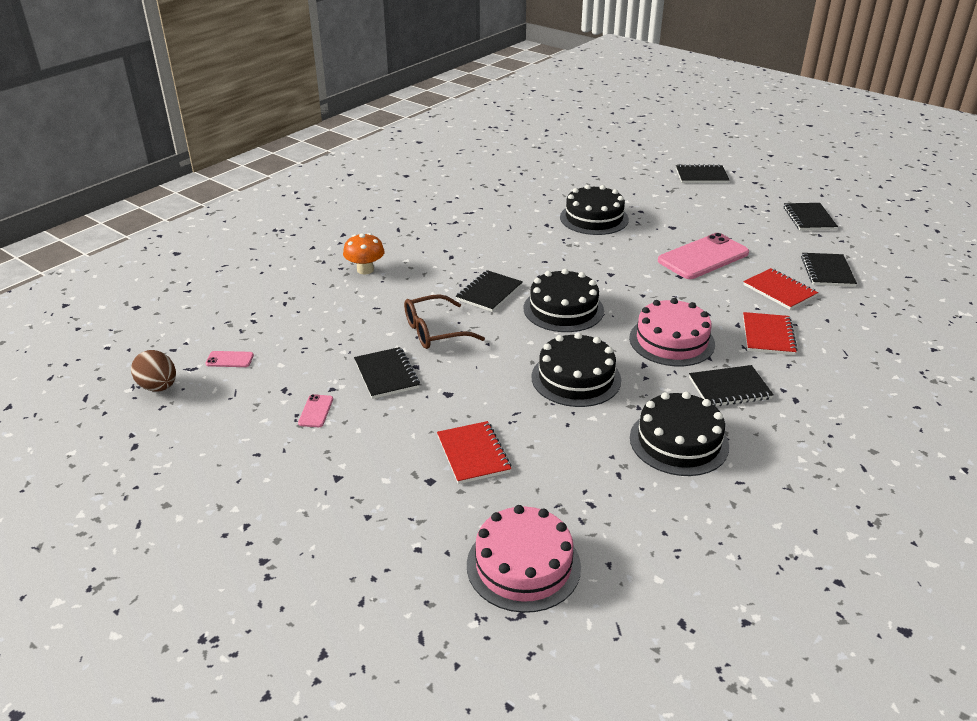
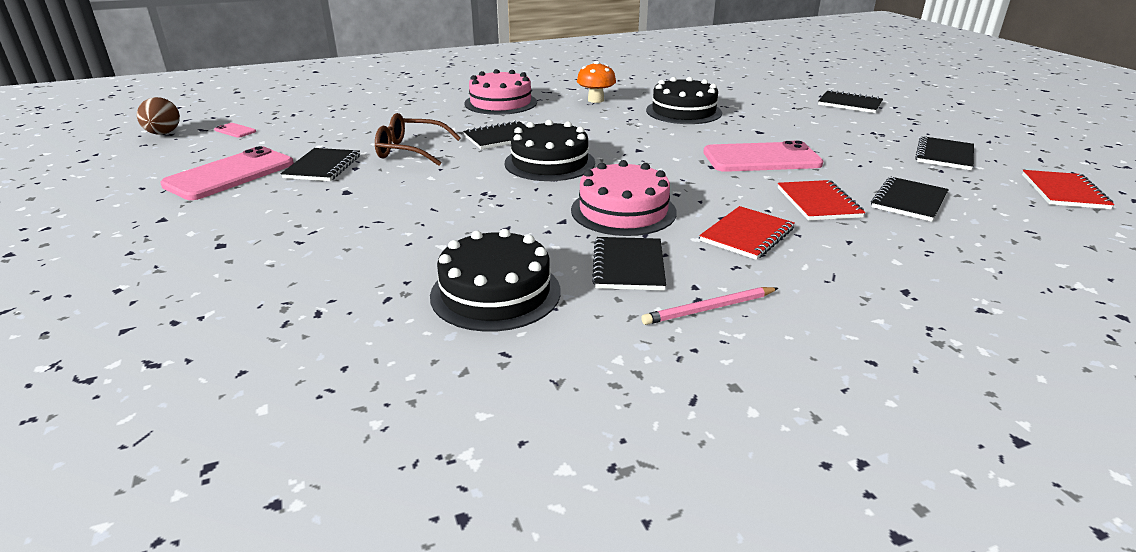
camera: 30 degrees right, 5 degrees down
pink phone [298,394,333,427] -> pink phone [160,146,294,200], size x2.40
orange mushroom [343,233,385,274] -> orange mushroom moved to [577,61,616,103]
red notebook [437,421,511,484] -> red notebook moved to [1022,170,1114,209]
pink cake [467,505,581,613] -> pink cake moved to [464,69,537,115]
black cake [531,332,621,407] -> none
black notebook [689,365,774,406] -> black notebook turned 75 degrees clockwise [592,237,666,291]
none -> pink pencil [641,287,778,325]

